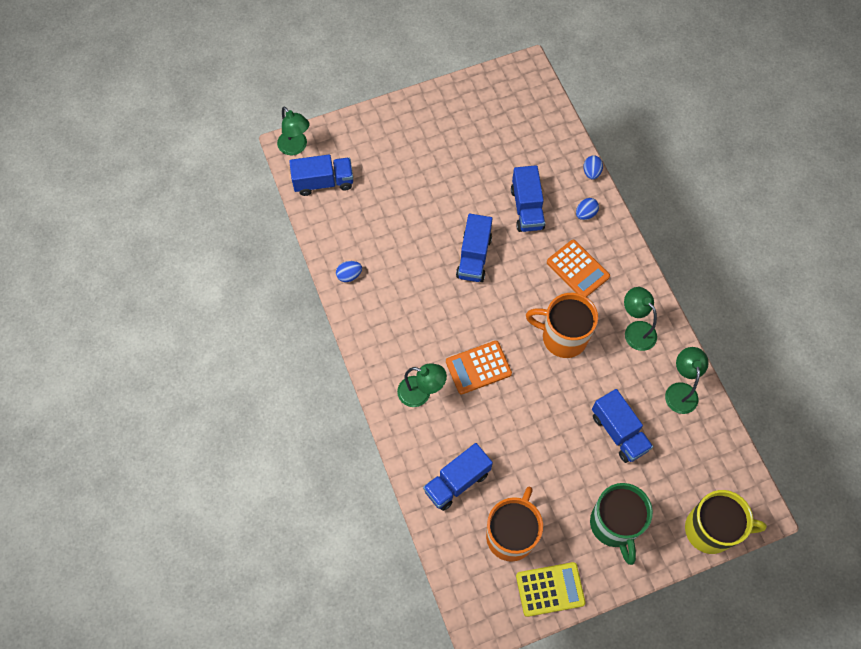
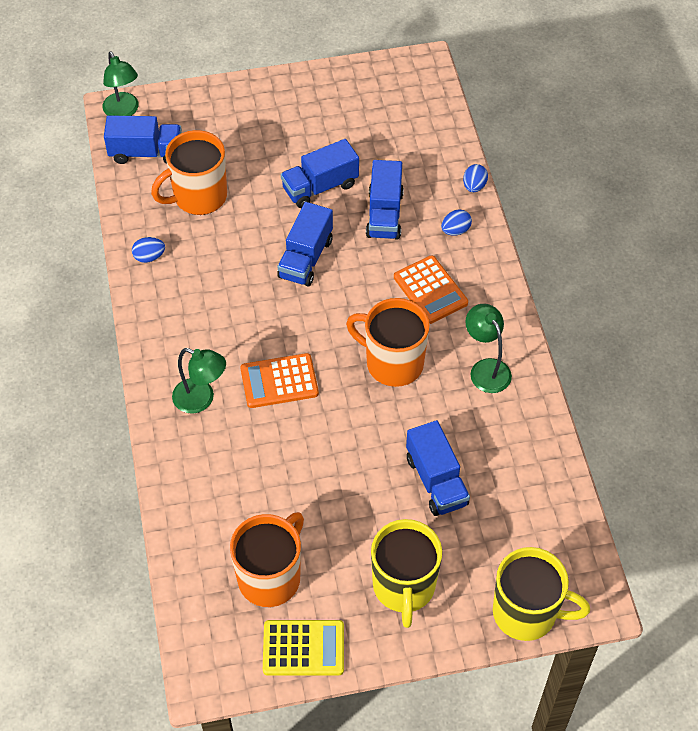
camera: 10 degrees right, 10 degrees down
blue truck [423,443,493,511] -> blue truck moved to [281,139,359,208]
green mug [590,483,653,565] -> yellow mug [371,519,442,628]
green lamp [665,347,709,414] -> none
none -> orange mug [151,130,227,215]

